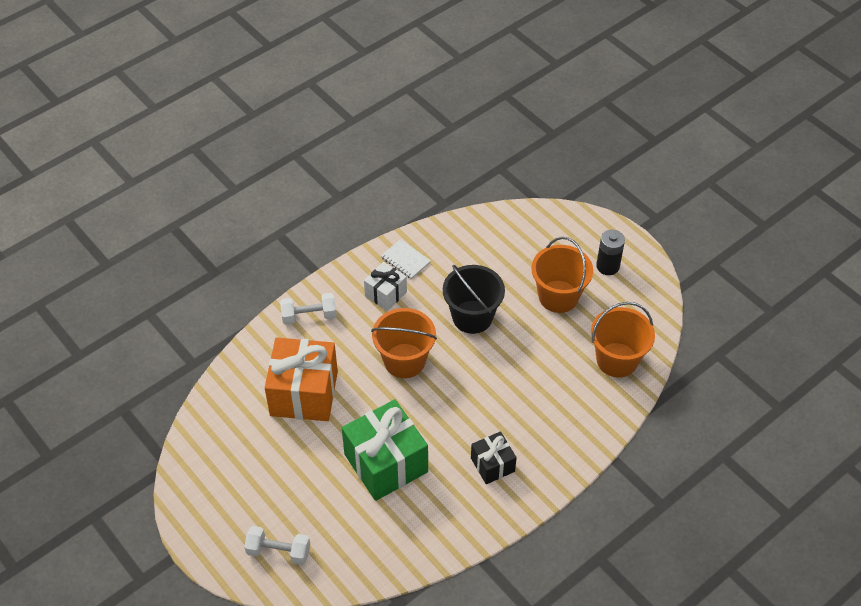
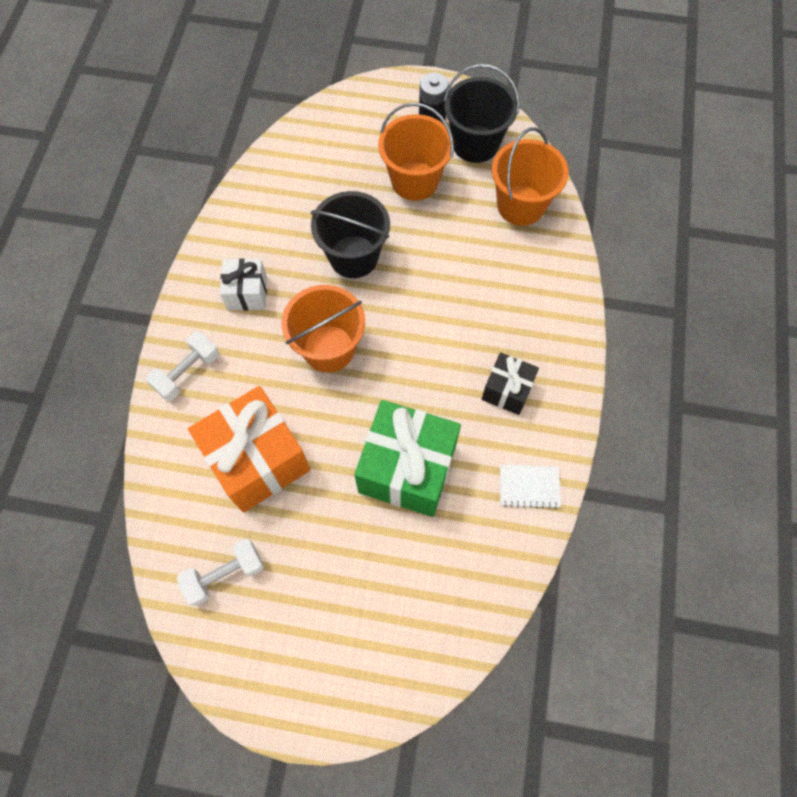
camera: 40 degrees left, 15 degrees up
white dumbbell [244,526,310,565] -> white dumbbell moved to [177,539,264,606]
white notebook [381,239,431,279] -> white notebook moved to [500,465,561,509]
none -> black bucket [444,64,520,163]

